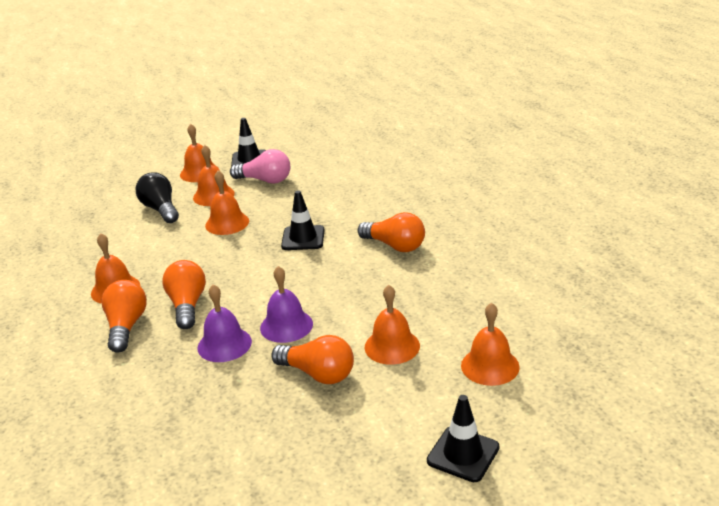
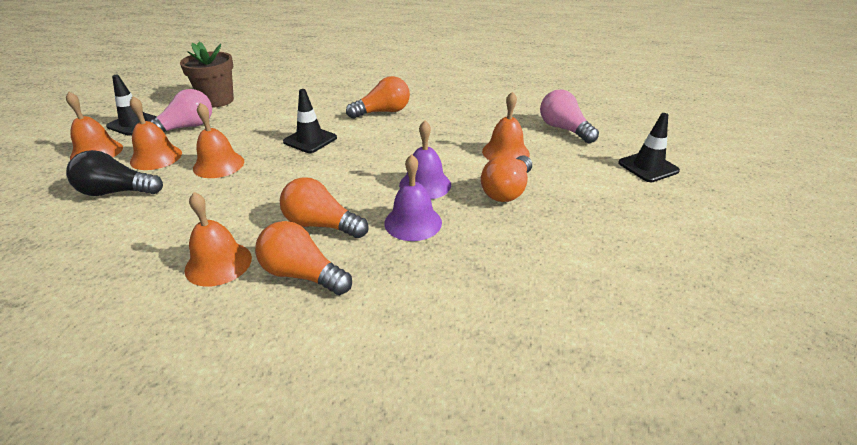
camera: 60 degrees left, 5 degrees up
orange light bulb [271,335,354,384] -> orange light bulb turned 150 degrees clockwise [481,155,532,202]
orange bell [461,302,520,386] -> pink light bulb [540,90,599,143]
none -> brown flower pot [180,42,234,108]

